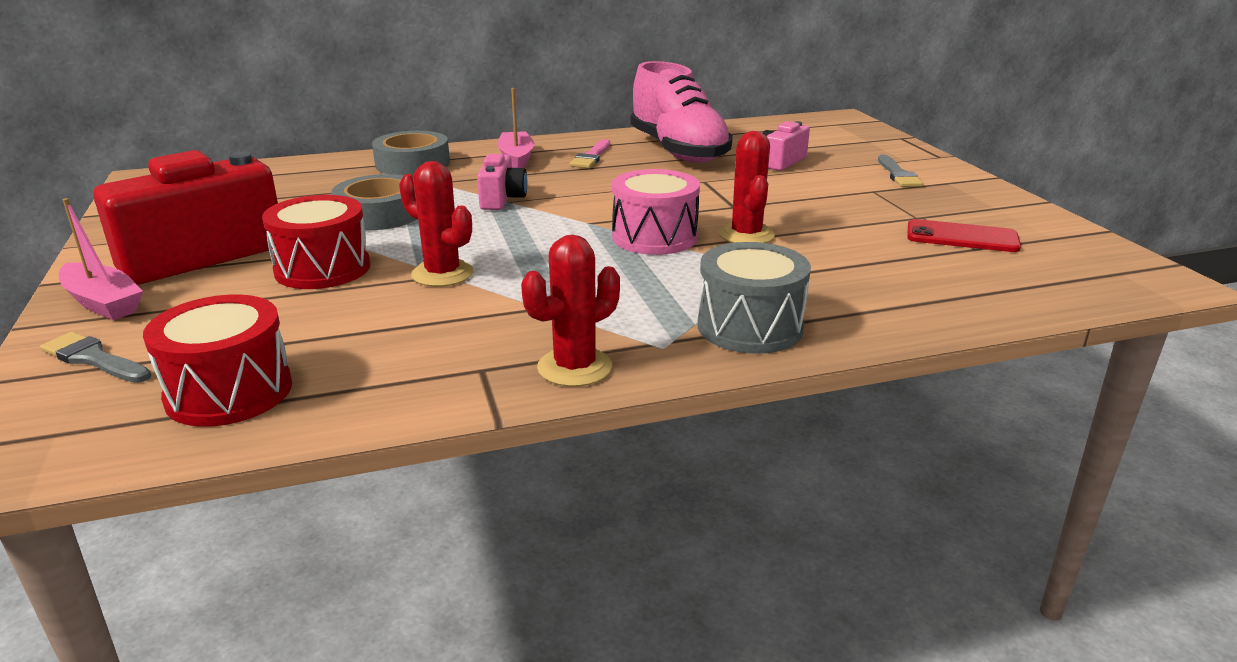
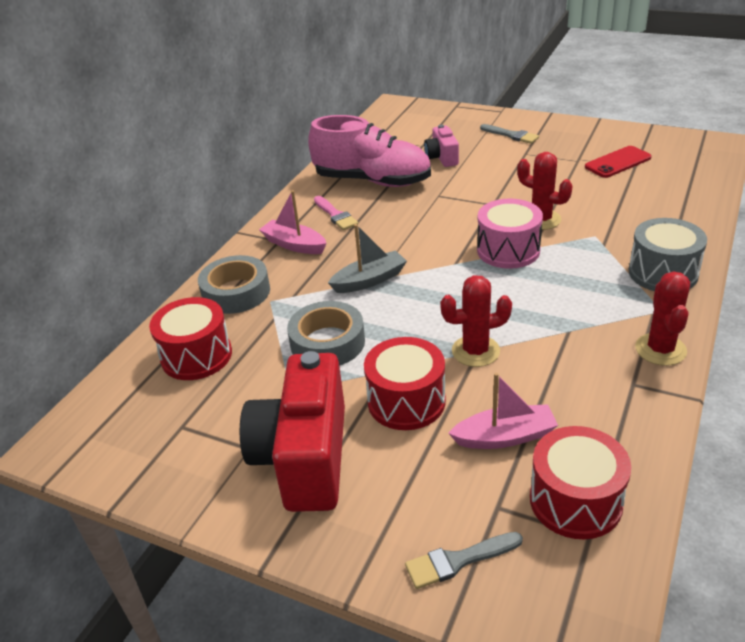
camera: 45 degrees left, 10 degrees up
pink boat [59,198,143,320] -> pink boat moved to [448,373,558,449]
pink camera [477,154,528,210] -> grey boat [328,224,407,293]
none -> red drum [149,297,232,380]

